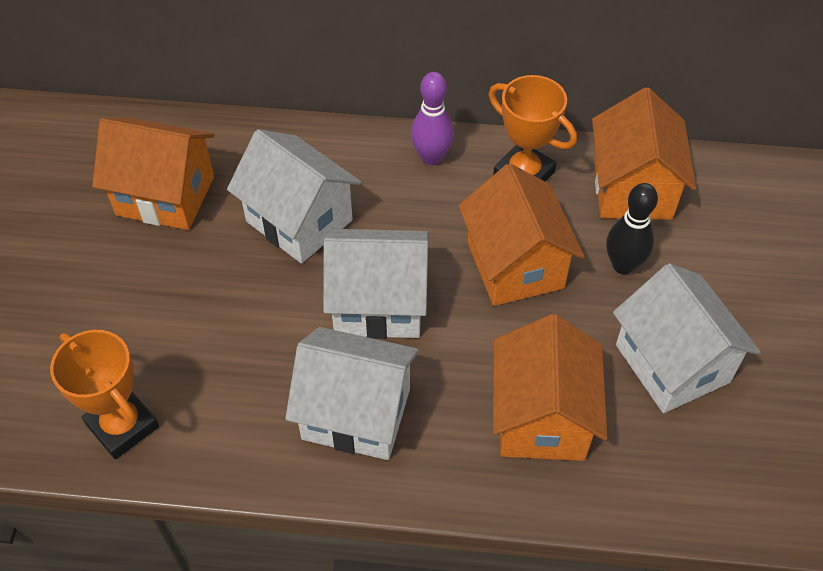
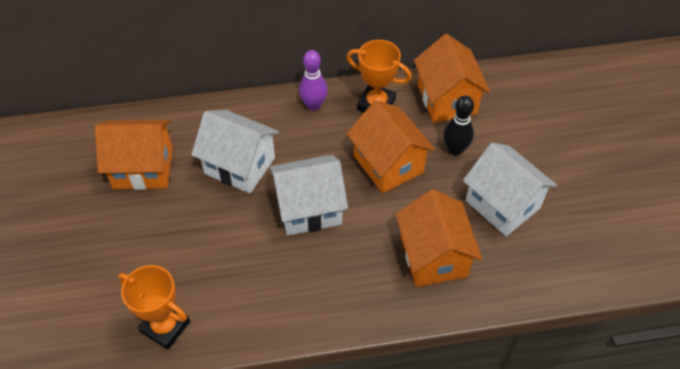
camera: 15 degrees left, 0 degrees up
white house [285,327,419,460] -> none

